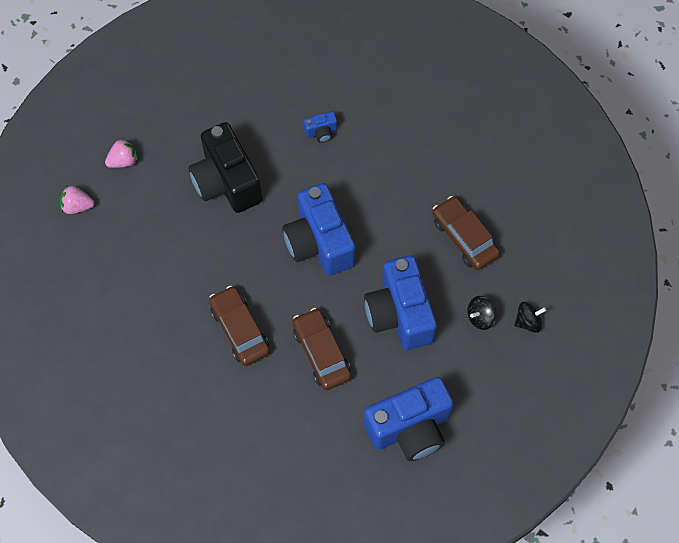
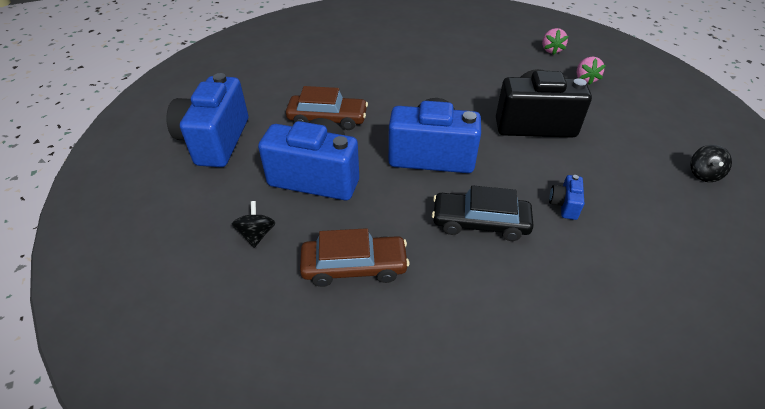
camera: 120 degrees right, 20 degrees down
pink strawberry [60,184,94,214] -> pink strawberry turned 150 degrees clockwise [542,28,568,55]
brown car [209,286,270,366] -> none
black spinning top [514,302,547,333] -> black spinning top moved to [690,144,732,182]
none -> black car [432,185,534,241]

